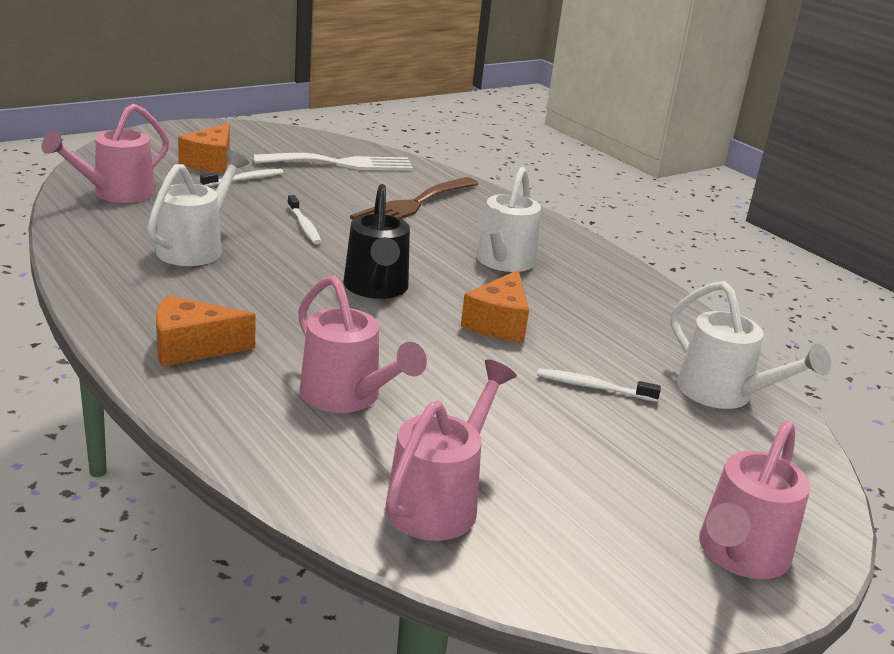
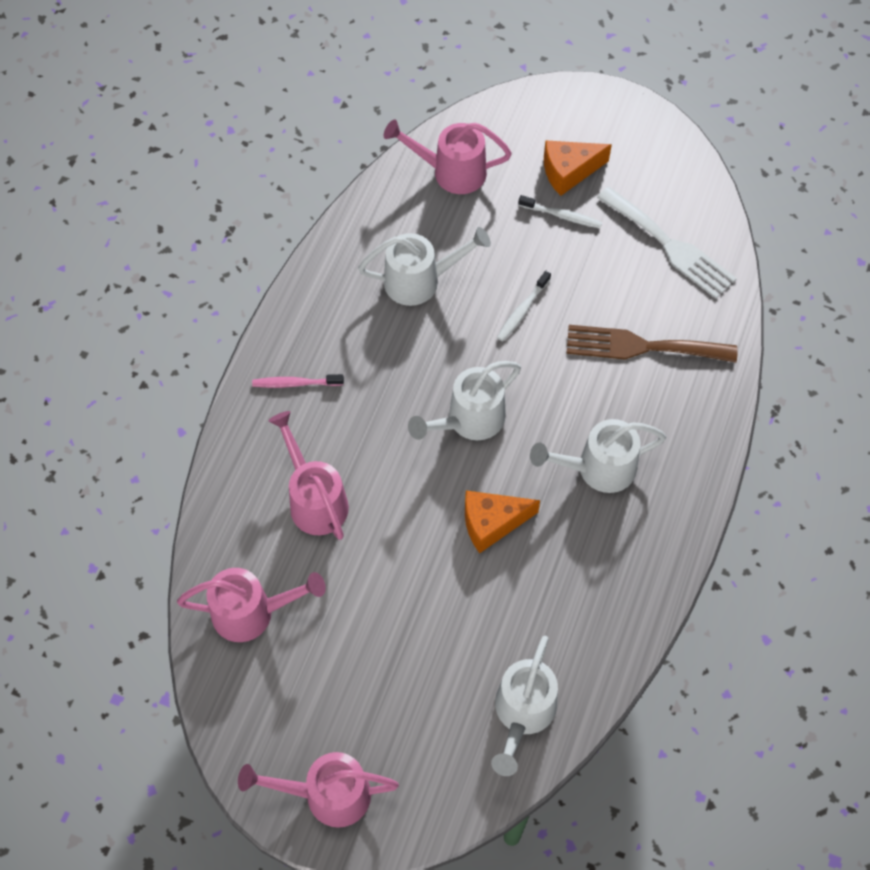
camera: 60 degrees right, 35 degrees up
orange cheese [156,295,256,367] -> pink toothbrush [252,374,344,388]
pink watering can [298,275,427,413] -> pink watering can turned 135 degrees clockwise [268,411,349,540]
black watering can [343,184,410,299] -> white watering can [408,361,521,440]
white toothbrush [537,368,661,402] -> none

